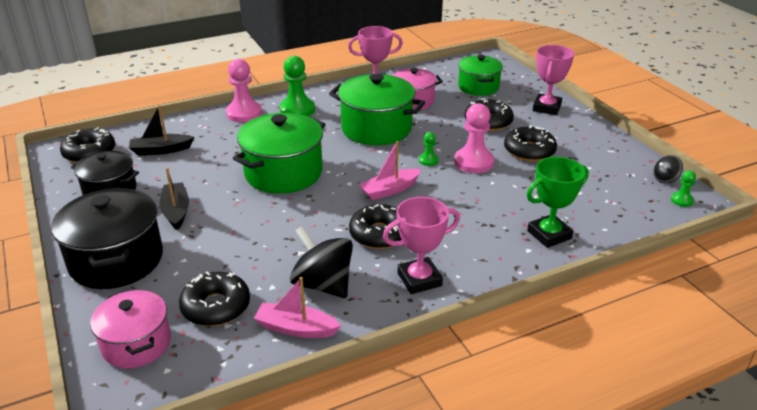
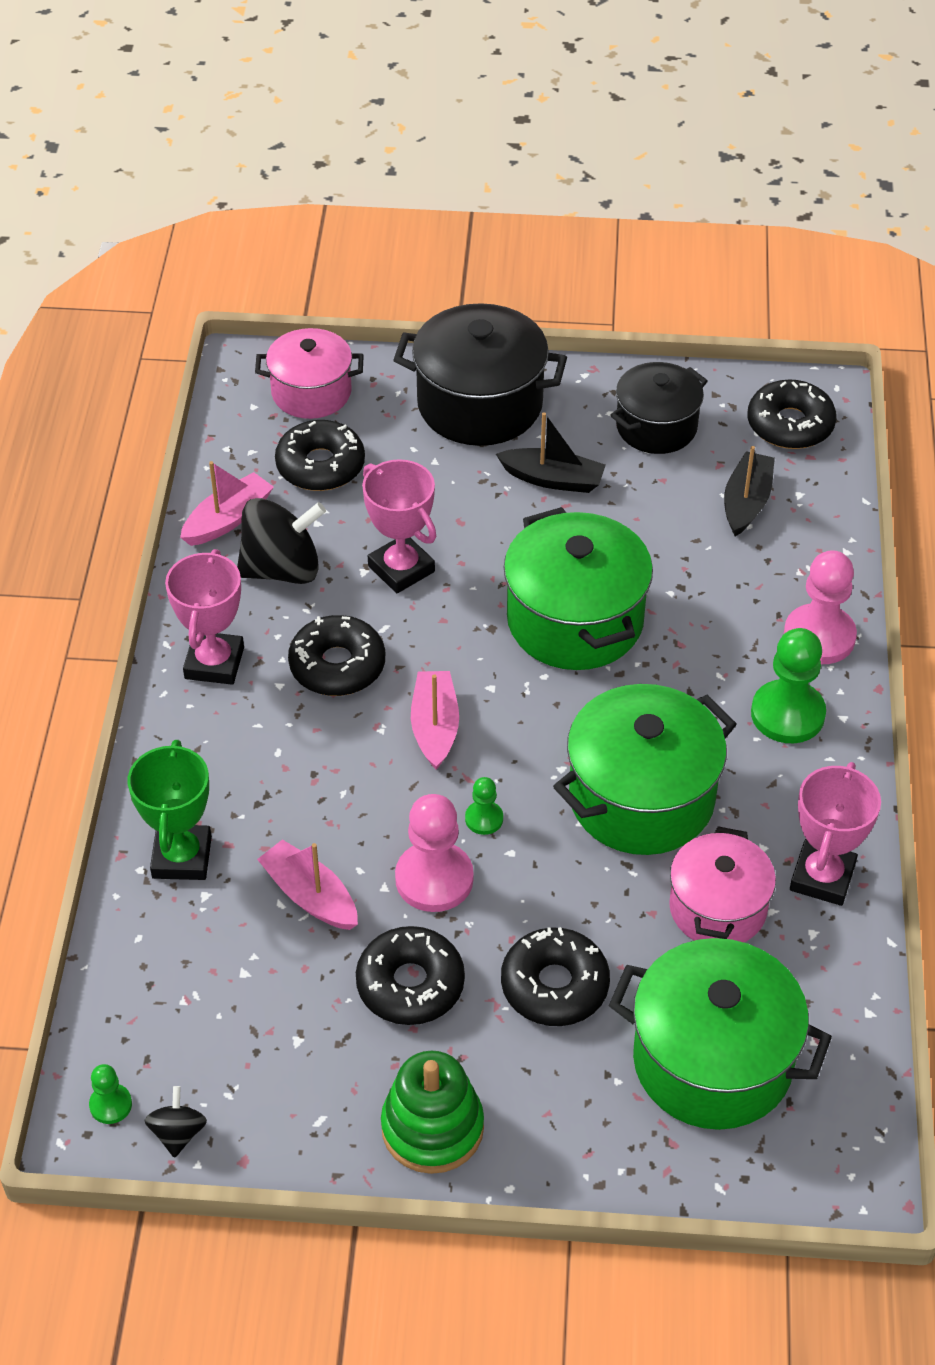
camera: 120 degrees right, 15 degrees up
green pot [458,55,503,96] -> green pot [609,938,832,1130], size x1.56
pink trophy [533,45,574,115] -> pink trophy moved to [362,459,436,593]
none -> pink boat [257,839,358,930]
none -> green stacking toy [381,1051,484,1174]

